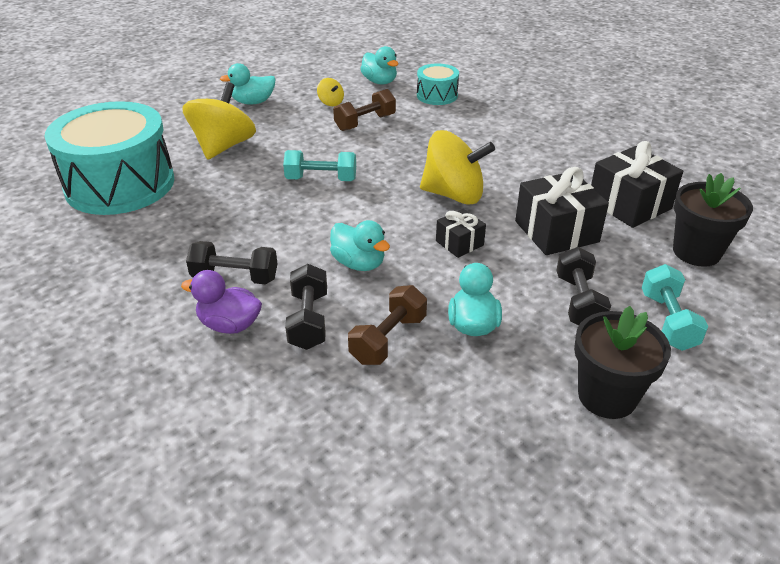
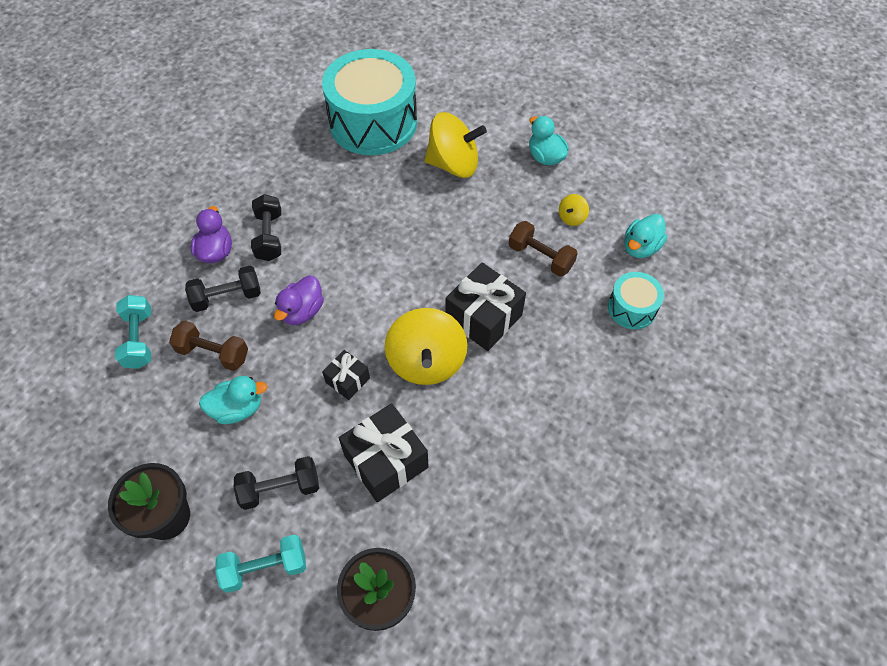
camera: 75 degrees right, 20 degrees up
turquoise dumbbell [283,150,356,181] -> turquoise dumbbell moved to [115,295,151,369]
turquoise duck [330,220,390,271] -> purple duck [274,275,324,325]
black gift [591,141,683,228] -> black gift moved to [445,263,526,351]

